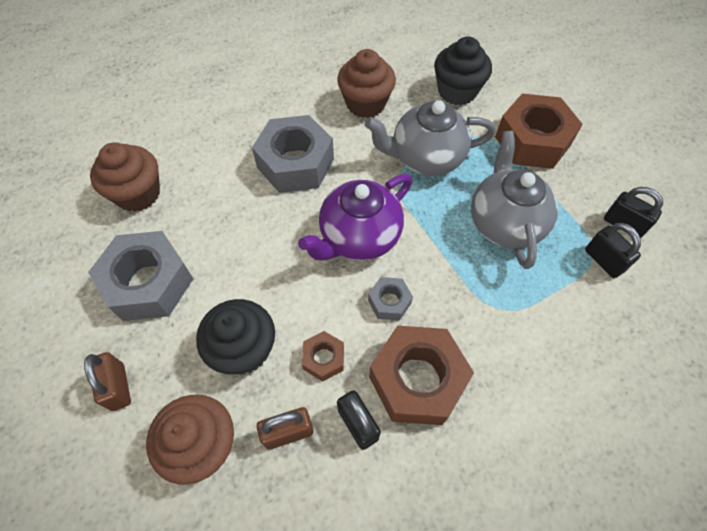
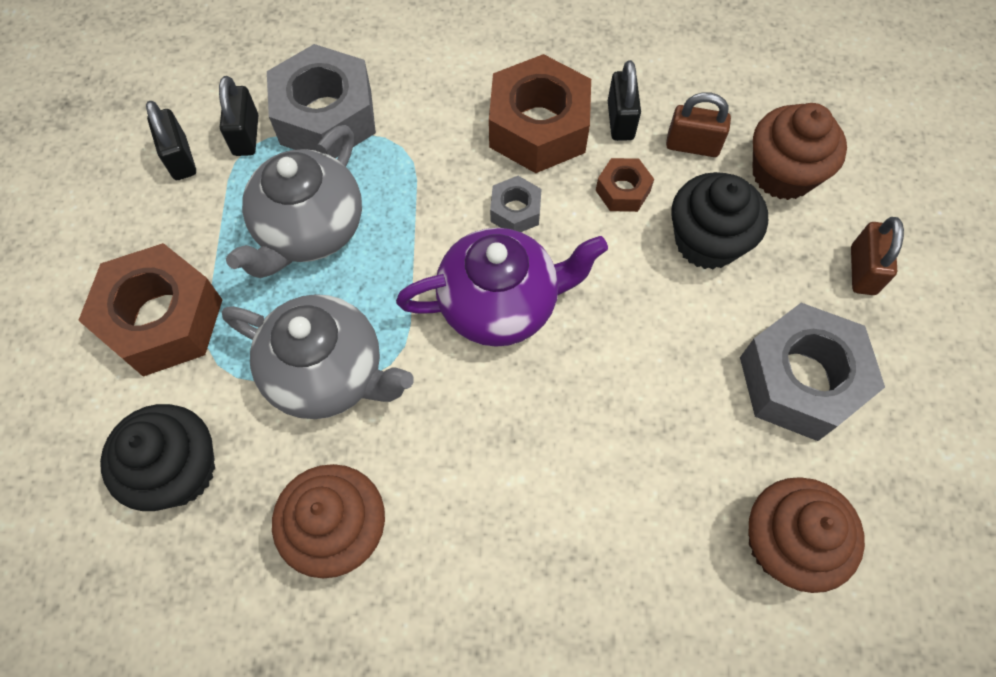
camera: 150 degrees left, 5 degrees up
grey nut [252,115,334,193] -> grey nut moved to [267,44,376,158]

